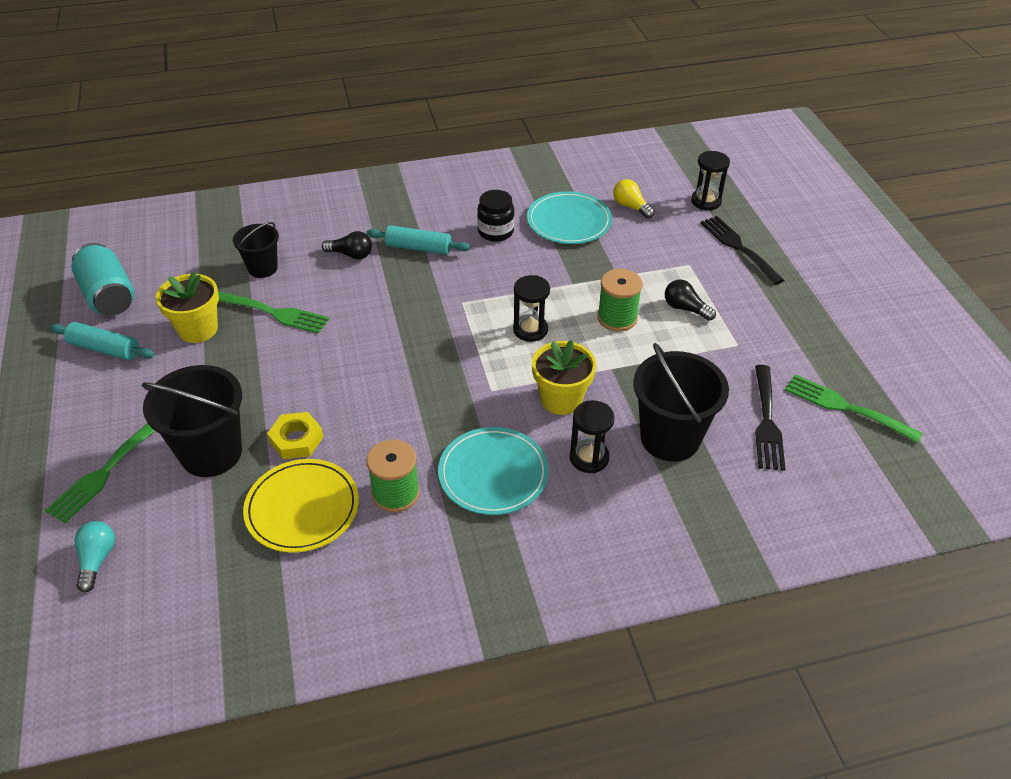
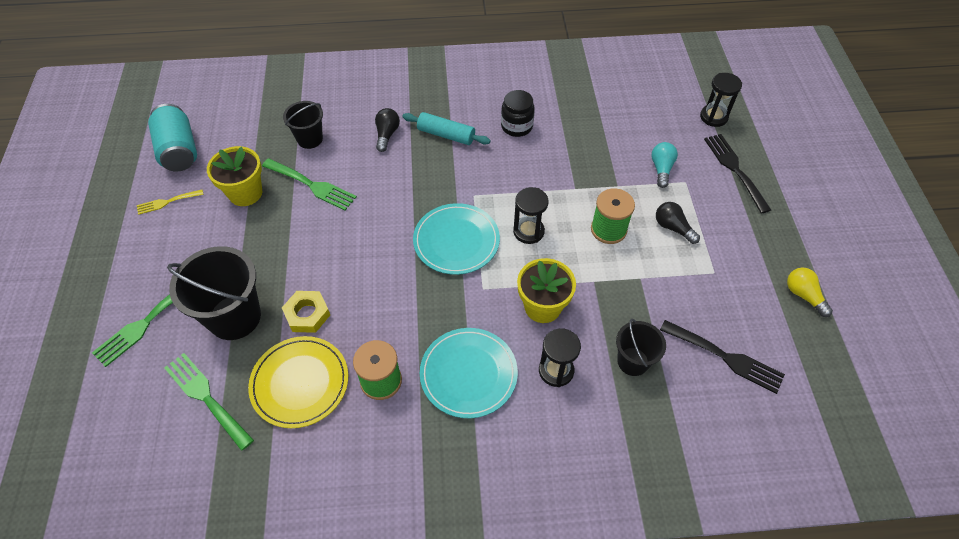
camera: 10 degrees right, 10 degrees up
turquoise rolling pin [50,322,155,360] -> yellow fork [137,190,204,215]
turquoise light bulb [74,521,115,593] -> turquoise light bulb moved to [651,142,678,188]
black light bulb [322,231,372,260] -> black light bulb turned 105 degrees counterclockwise [375,108,400,152]
turquoise plate [527,191,612,244] -> turquoise plate moved to [413,203,500,275]
yellow light bulb [613,179,654,219] -> yellow light bulb moved to [787,268,833,317]
black bucket [633,343,729,462] -> black bucket [616,319,666,376], size x0.58
black fork [755,365,786,471] -> black fork turned 75 degrees counterclockwise [660,320,785,394]
green fork [785,374,923,443] -> green fork moved to [164,353,254,451]

